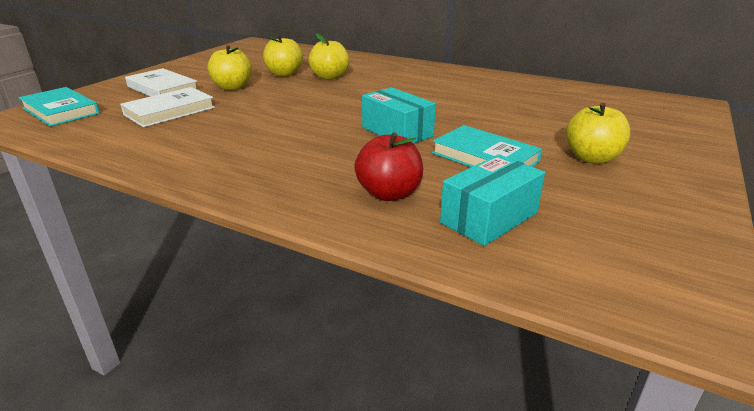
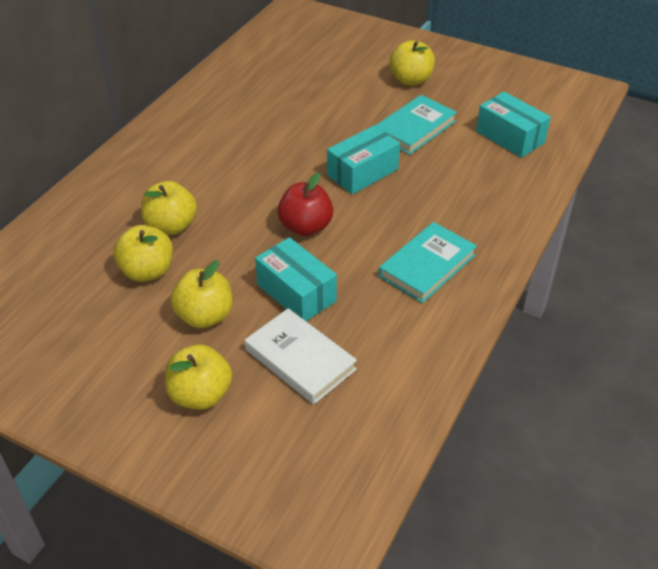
camera: 90 degrees left, 15 degrees up
turquoise book [19,87,100,127] -> turquoise book moved to [379,222,477,303]
white book [125,68,198,97] -> yellow apple [165,344,232,410]
red apple [354,132,423,201] -> red apple moved to [278,173,333,236]
none -> turquoise box [255,237,337,321]

